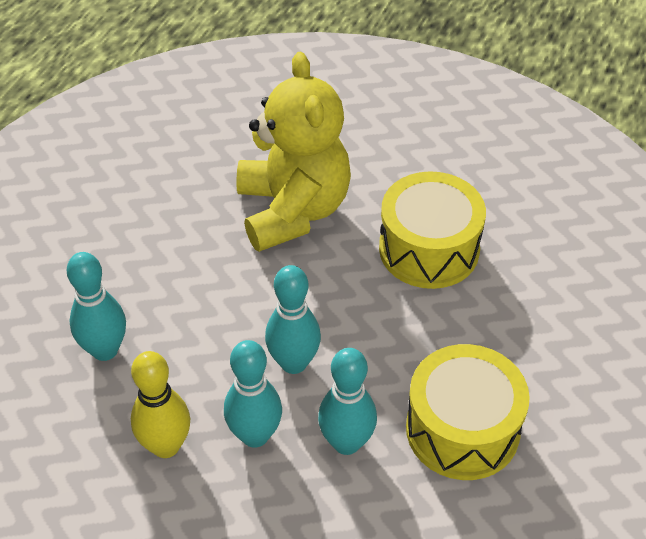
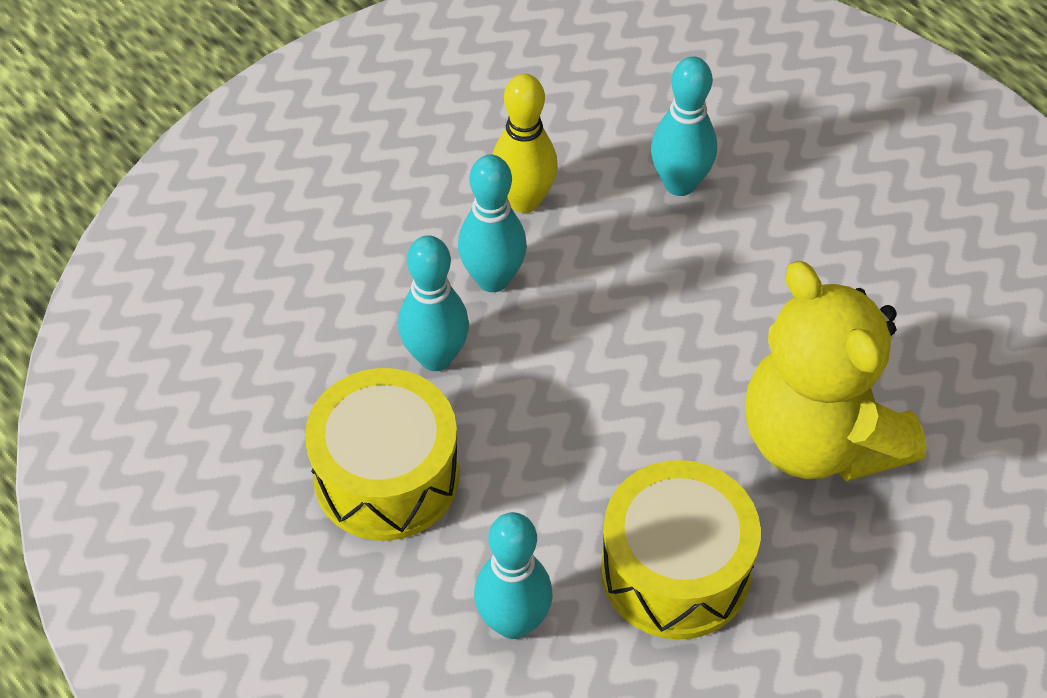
camera: 115 degrees right, 5 degrees up
yellow teddy bear [236,52,351,252] -> yellow teddy bear turned 45 degrees clockwise [745,261,927,482]
turquoise bowling pin [265,265,321,374] -> turquoise bowling pin moved to [474,512,552,639]

